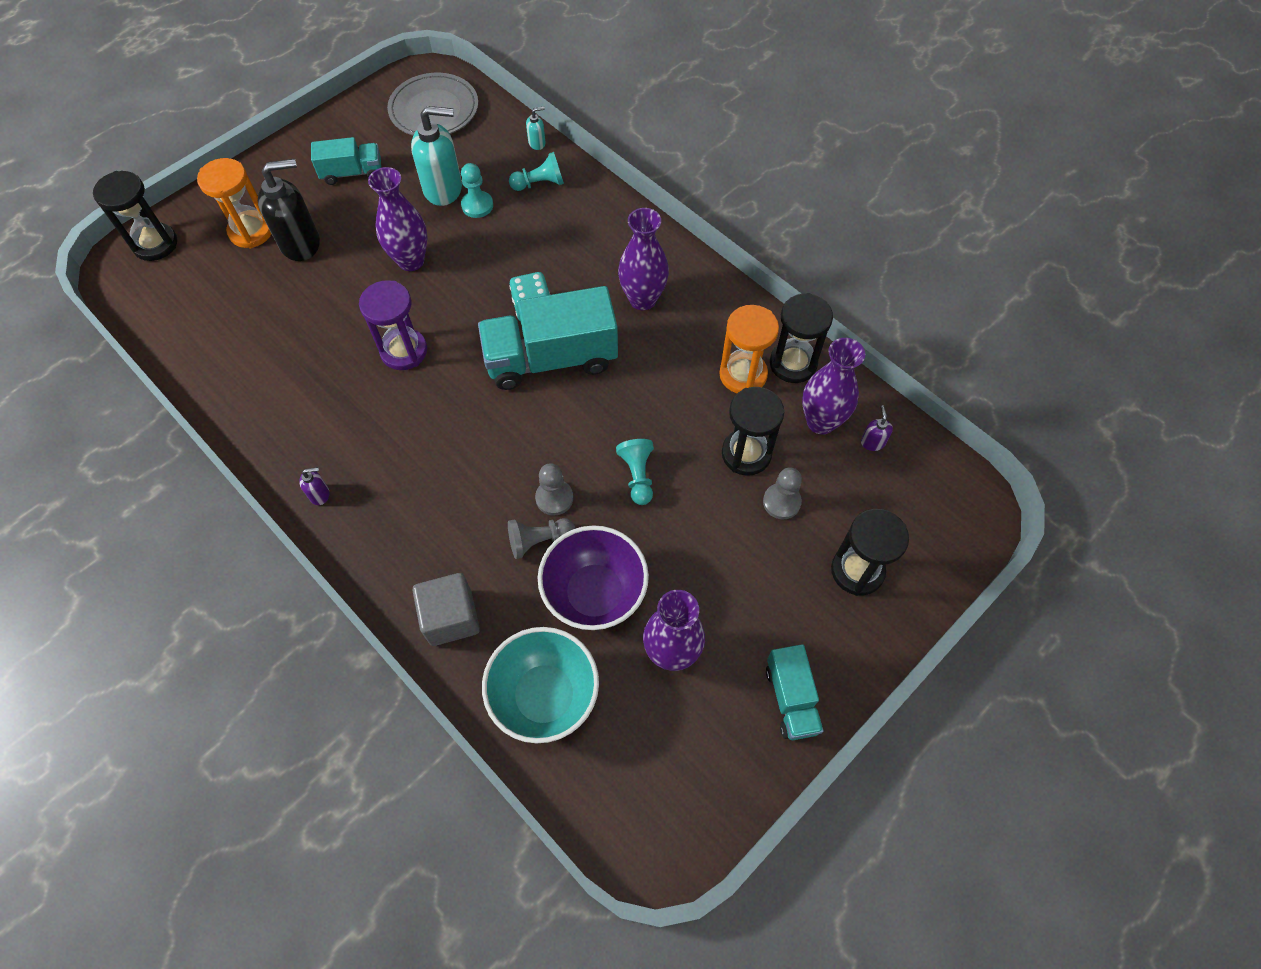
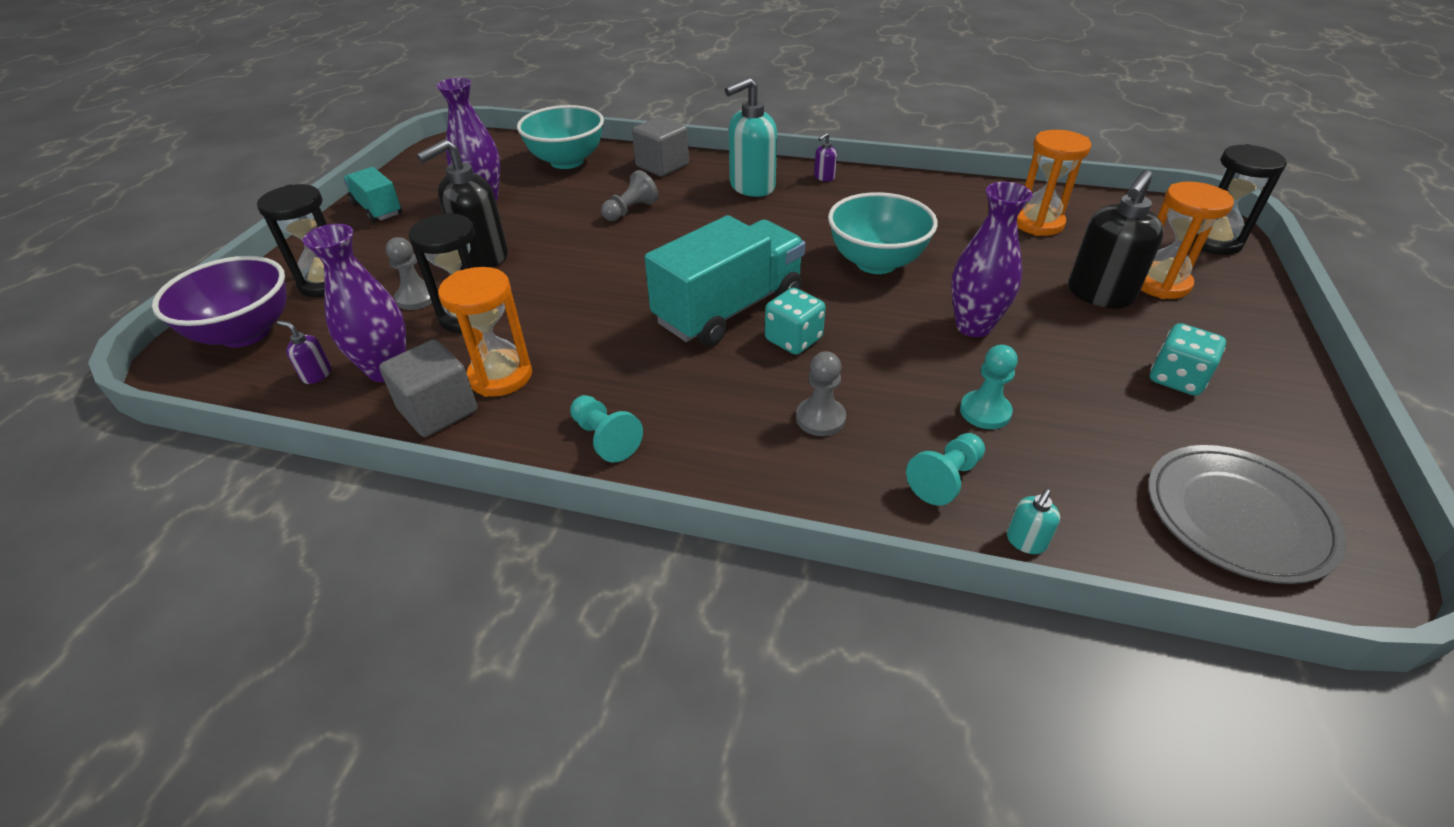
camera: 150 degrees right, 20 degrees down
turquoise truck [311,137,381,185] -> turquoise dice [1150,323,1226,396]
purple hourglass [359,280,427,370] -> turquoise bowl [828,192,938,274]
turquoise soap dispenser [411,106,462,206] -> turquoise soap dispenser moved to [725,77,777,197]
grey pawn [535,463,573,515] -> grey pawn moved to [796,351,846,436]
purple bowl [538,525,649,630] -> purple bowl moved to [152,256,287,348]
turquoise pawn [616,439,654,505] -> turquoise pawn moved to [570,395,643,463]
purple vase [618,208,669,310] -> none
black hourglass [770,293,833,383] -> grey cube [379,339,478,437]
purple soap dispenser [861,405,893,451] -> purple soap dispenser turned 150 degrees clockwise [277,321,331,384]
none -> black soap dispenser [417,139,508,267]
none -> orange hourglass [1017,130,1091,236]

